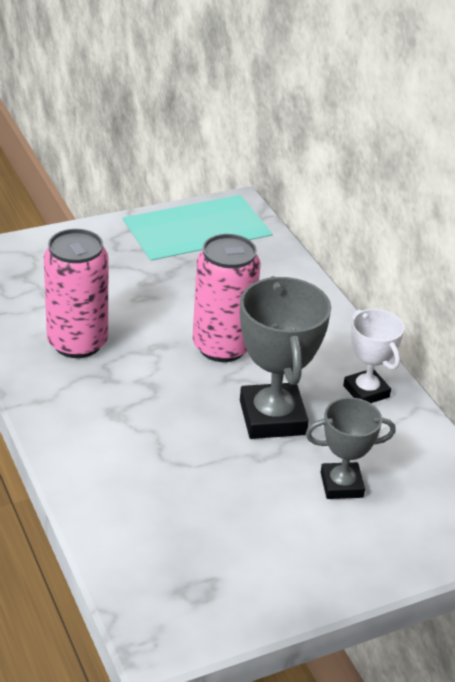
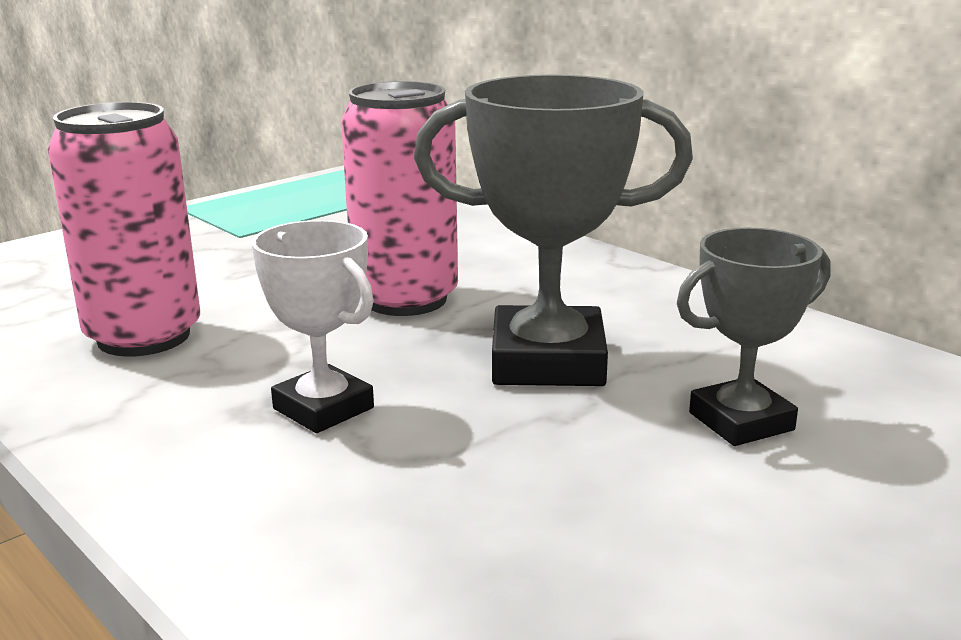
camera: 15 degrees left, 15 degrees down
grey trophy [240,276,331,439] -> grey trophy turned 60 degrees counterclockwise [414,75,693,386]
white trophy [343,309,404,403] -> white trophy moved to [252,220,374,433]

